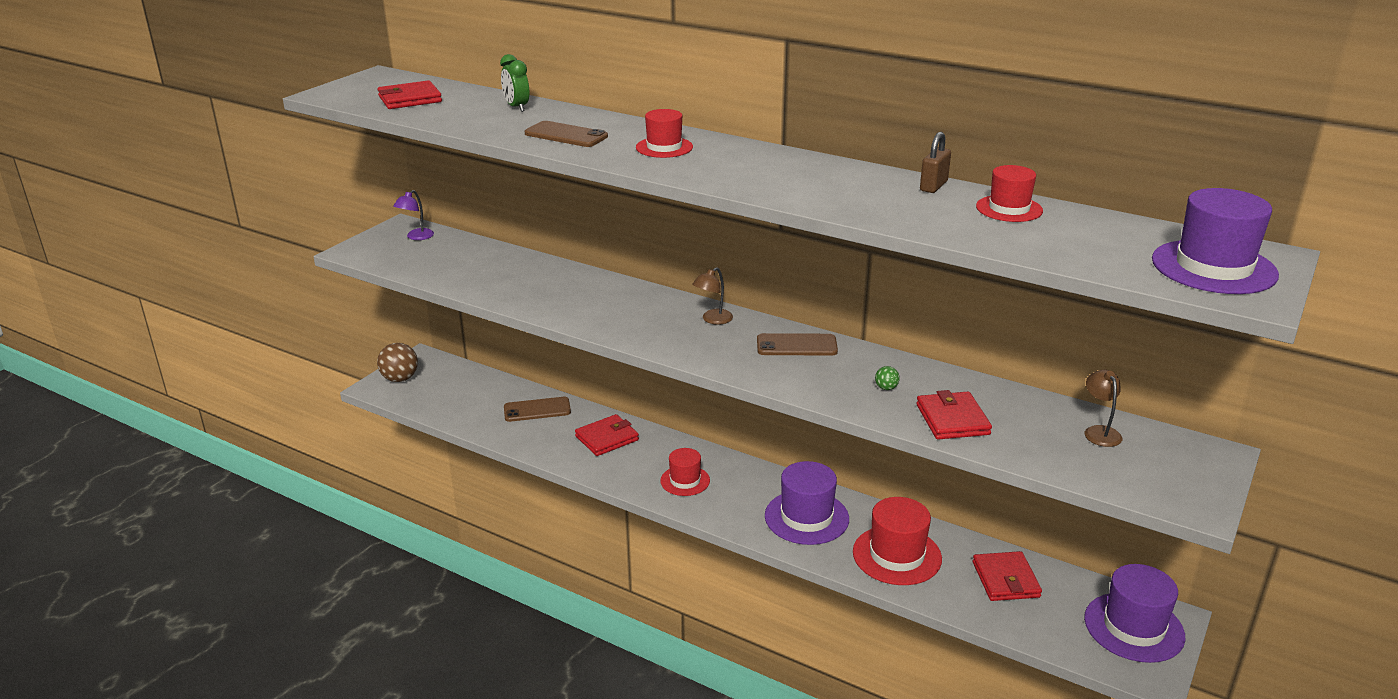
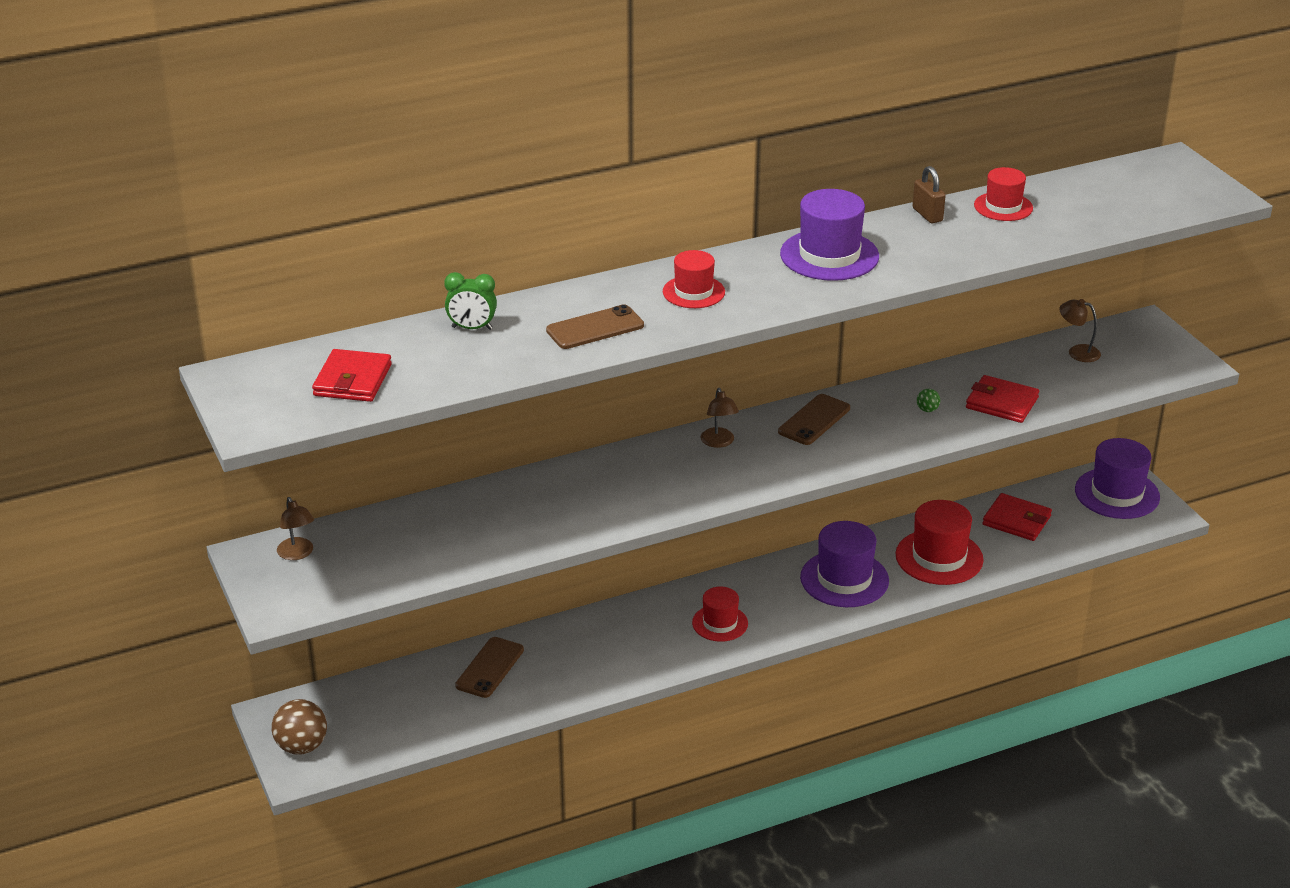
camera: 55 degrees left, 5 degrees up
purple lamp [393,190,434,240] -> brown lamp [277,497,314,560]
red wallet [575,414,639,456] -> none
purple hat [1152,188,1279,294] -> purple hat moved to [780,189,879,281]

